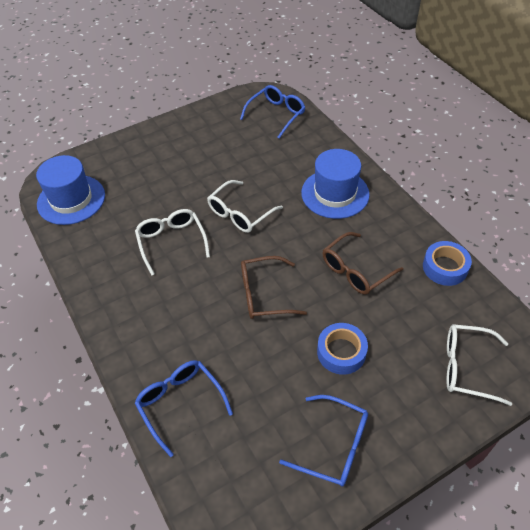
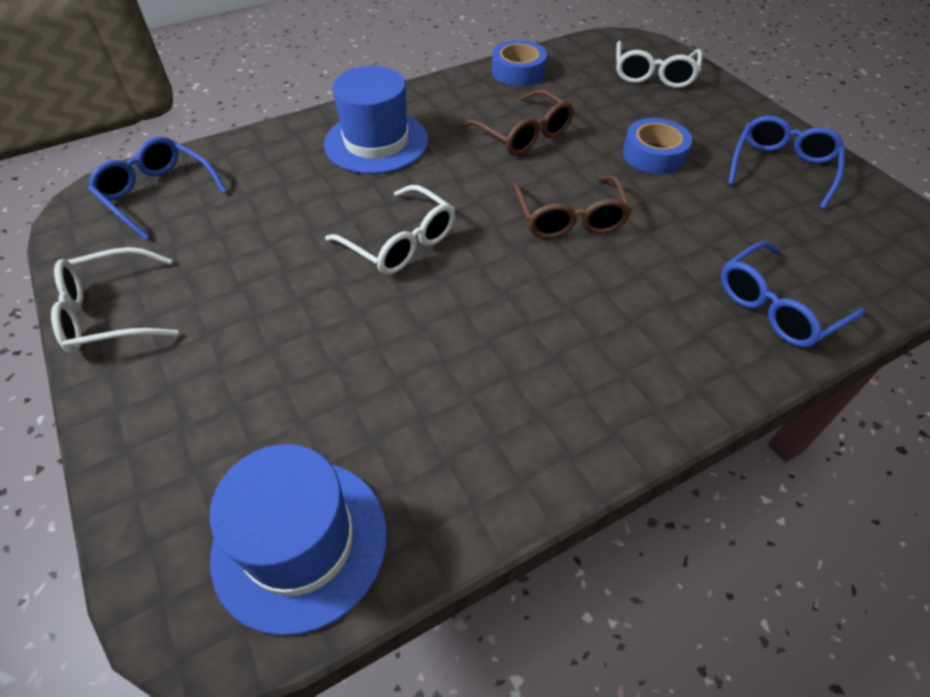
camera: 90 degrees left, 0 degrees up
white glasses [135,209,210,275] -> white glasses moved to [51,247,179,354]

